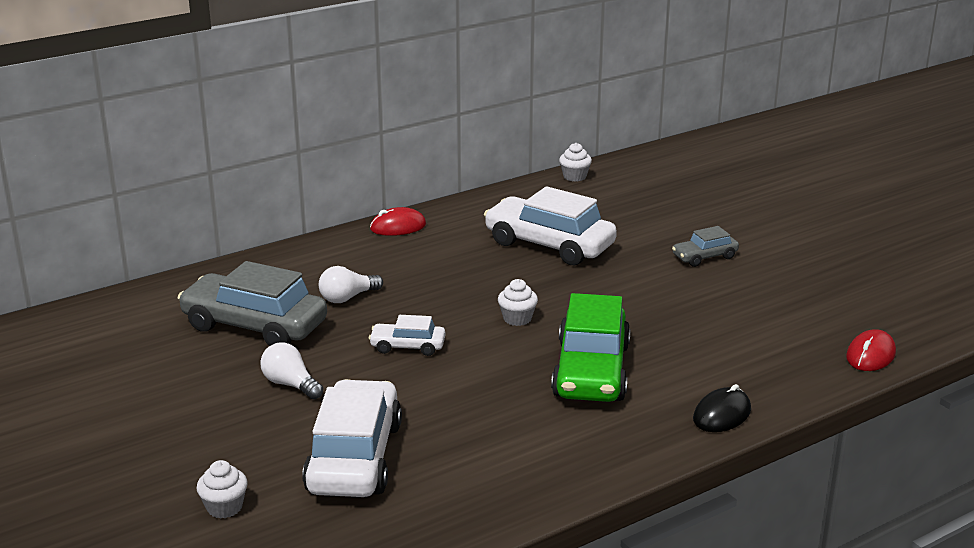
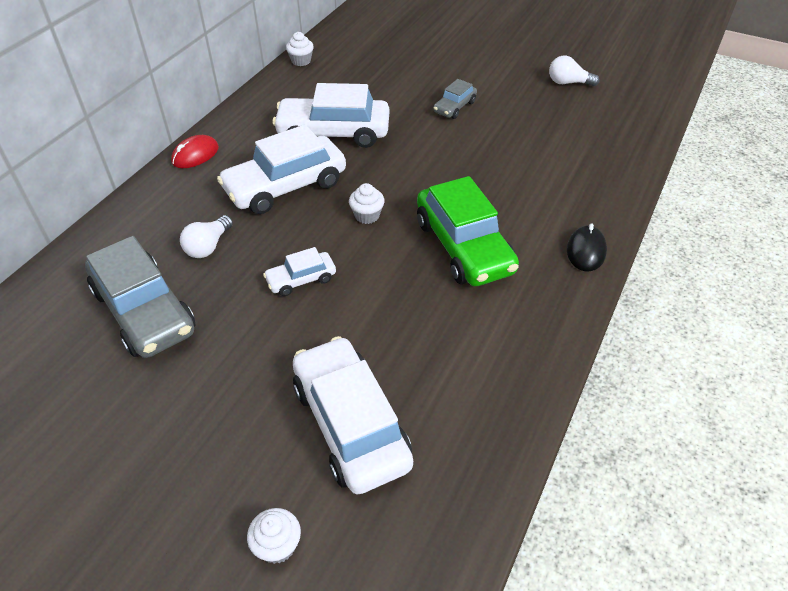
camera: 30 degrees left, 20 degrees up
grey car [178,261,327,346] -> grey car turned 120 degrees counterclockwise [85,236,195,358]
white light bulb [260,342,323,399] -> white light bulb moved to [549,56,600,86]
red mouse [846,329,896,371] -> none
none -> white car [217,124,346,214]

